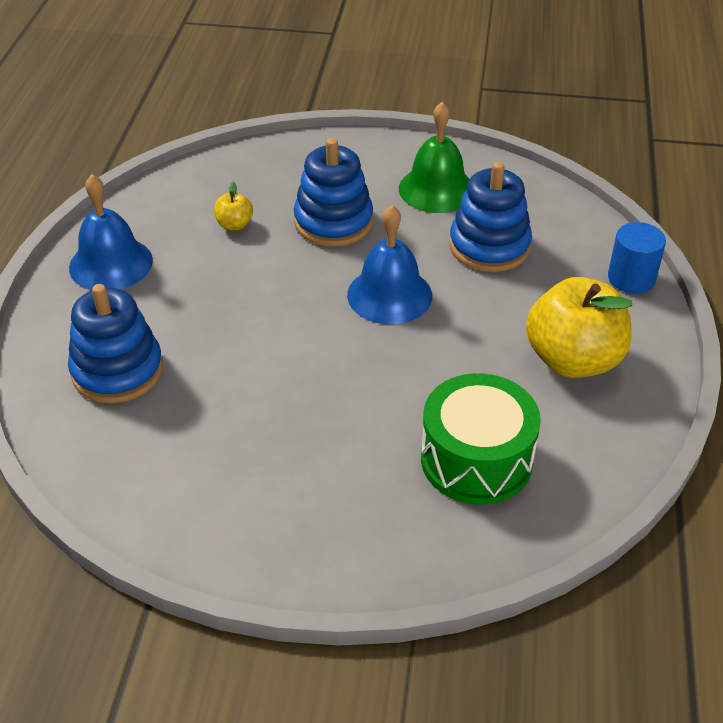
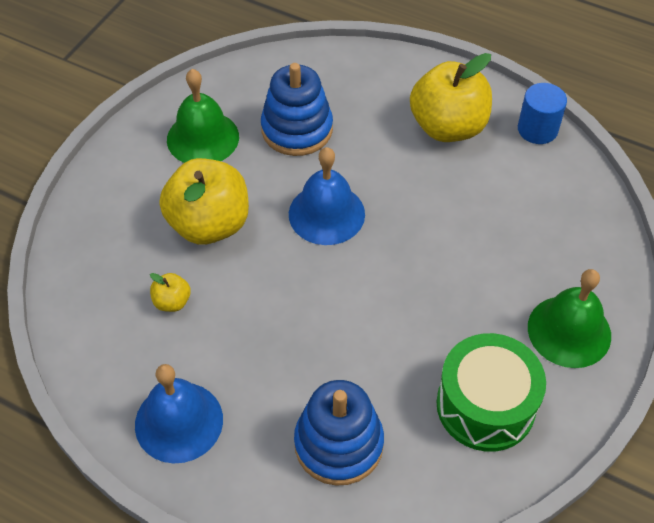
camera: 70 degrees left, 10 degrees up
blue stacking toy [294,138,373,246] -> yellow apple [159,158,249,245]
green drum [421,373,541,505] -> green drum moved to [436,333,546,452]
blue cylinder [608,222,666,294] -> blue cylinder moved to [518,83,567,144]
none -> green bell [528,269,611,368]

